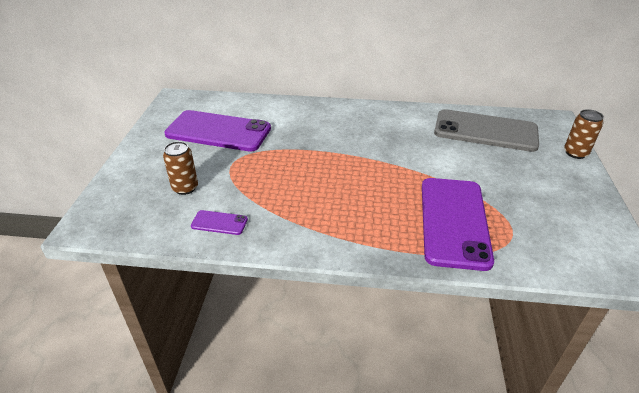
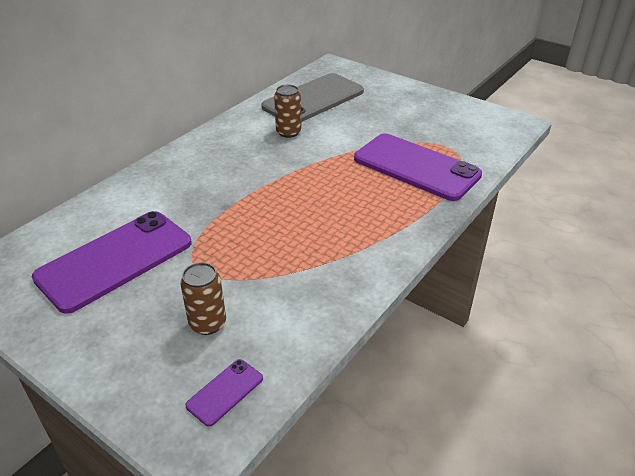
camera: 60 degrees left, 0 degrees up
purple phone [191,210,248,235] -> purple phone moved to [185,359,263,427]
brown can [564,109,604,159] -> brown can moved to [274,84,301,138]

